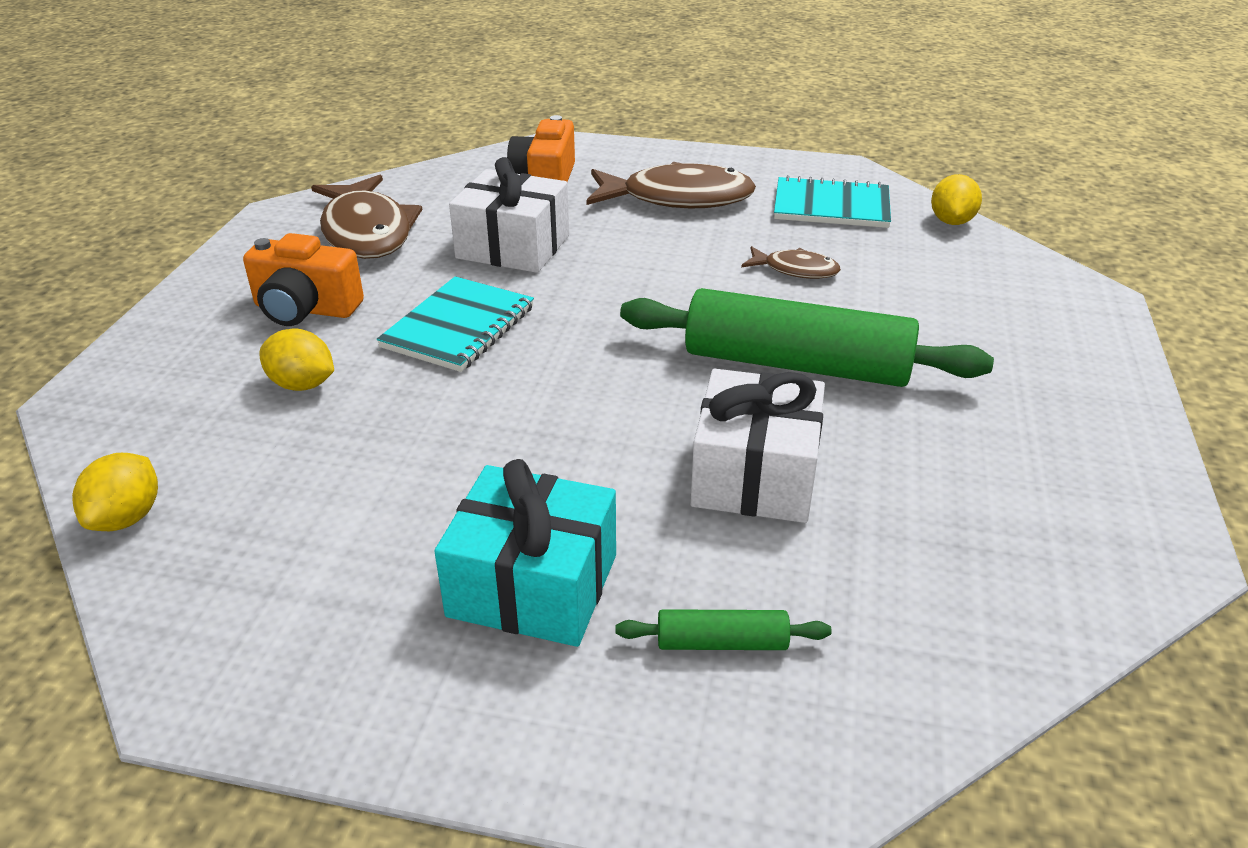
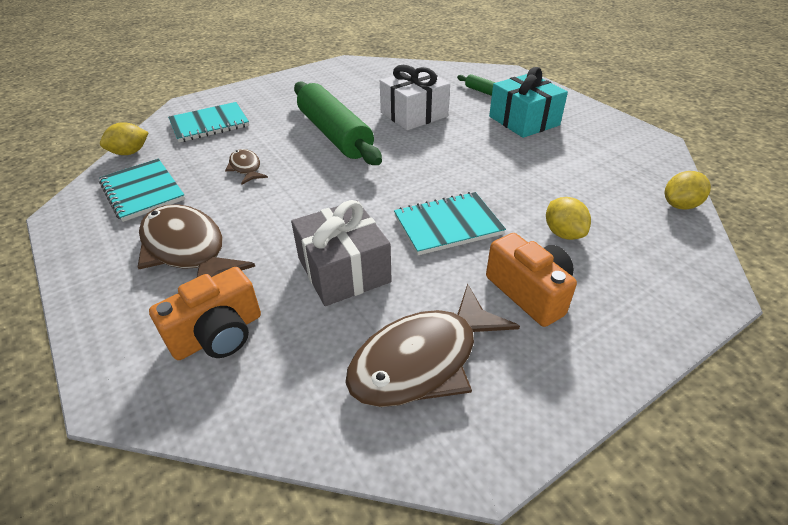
camera: 135 degrees left, 5 degrees up
brown fish [311,175,422,259] -> brown fish turned 150 degrees counterclockwise [345,284,520,407]
white gift [449,157,569,273] -> grey gift [291,200,392,306]
none -> turquoise notebook [168,102,249,142]

